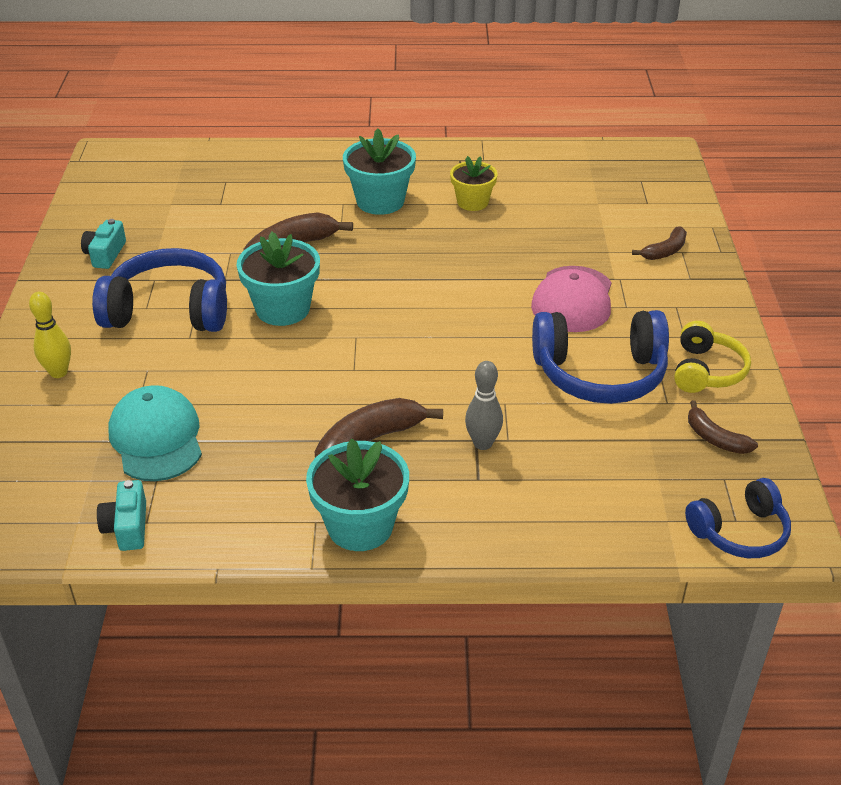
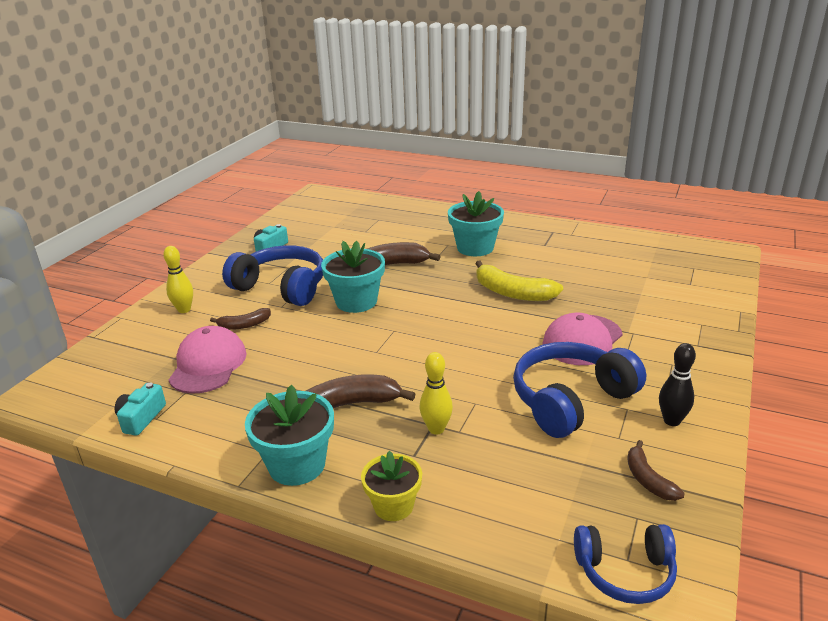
camera: 25 degrees right, 10 degrees down
turquoise cap [108,385,202,481] -> pink cap [169,326,247,394]
yellow flower pot [450,156,498,211] -> yellow flower pot moved to [361,451,422,521]
grey bowling pin [465,361,503,450] -> yellow bowling pin [419,352,453,435]
blue headphones [532,310,669,404] -> blue headphones turned 120 degrees clockwise [513,342,646,438]
brown banana [632,226,687,260] -> brown banana moved to [210,308,271,330]
yellow headphones [674,321,751,393] -> black bowling pin [659,343,696,426]
none -> yellow banana [475,261,563,301]

